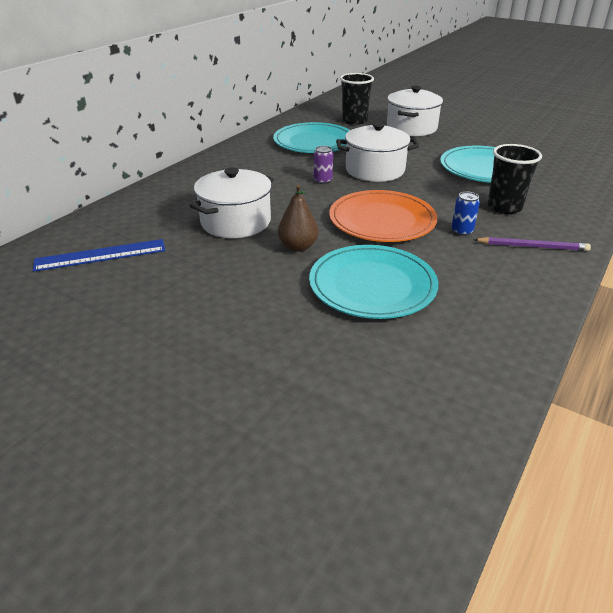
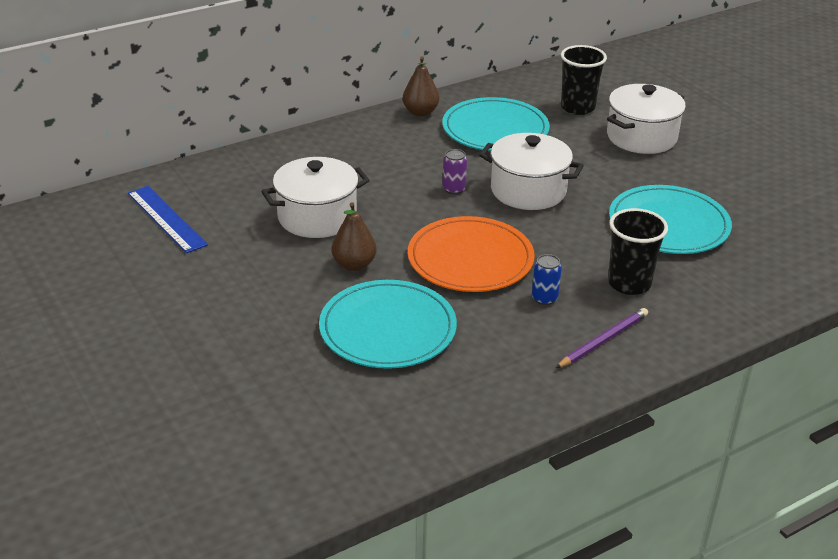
camera: 25 degrees right, 0 degrees up
blue ruler [33,239,165,272] -> blue ruler turned 45 degrees clockwise [128,186,208,253]
purple pencil [473,237,591,251] -> purple pencil turned 75 degrees counterclockwise [556,308,648,368]
none -> brown pear [403,56,439,116]

